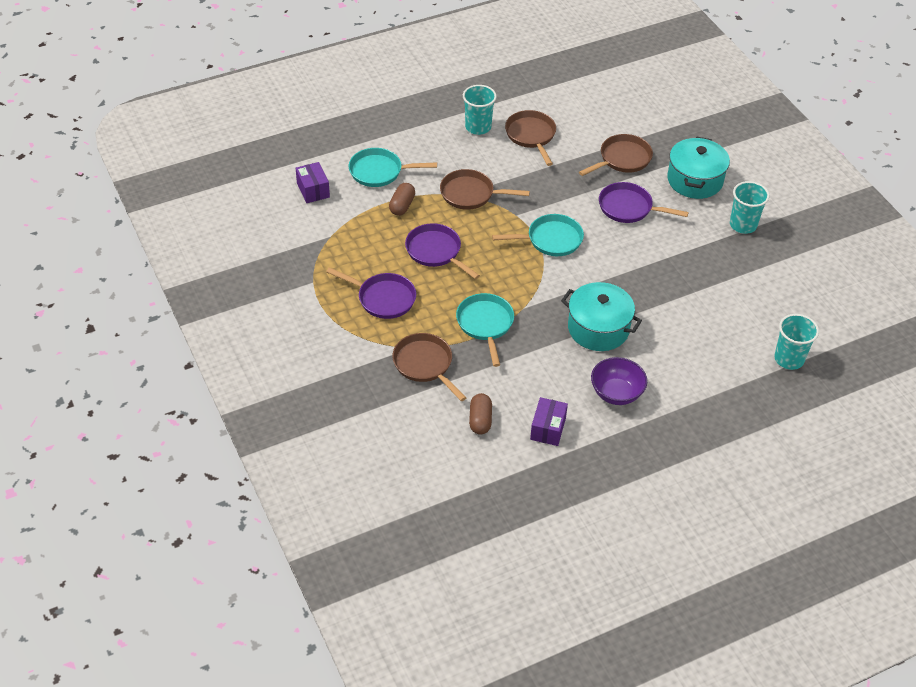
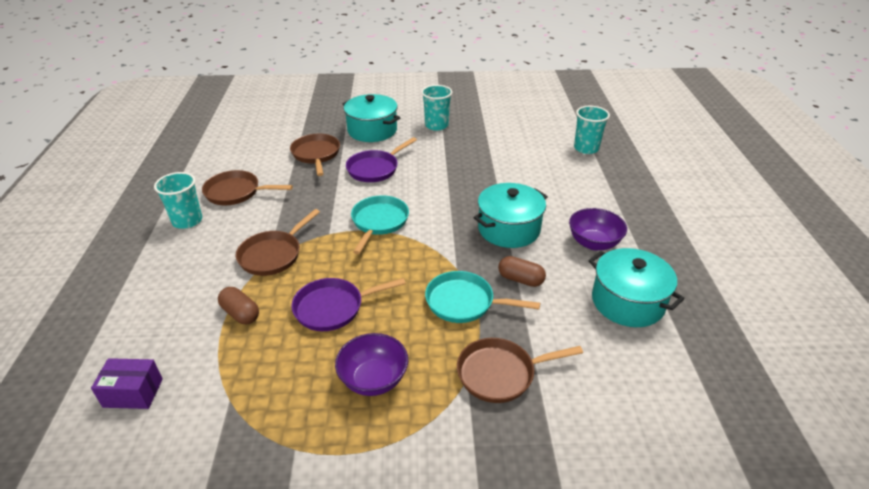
camera: 65 degrees left, 10 degrees down
purple pan [326,267,416,319] -> purple bowl [335,333,408,396]
turquoise pan [349,148,437,187] -> none
brown capsule [469,393,492,435] -> brown capsule moved to [498,256,546,287]
purple box [530,397,568,446] -> turquoise pot [589,248,684,327]

